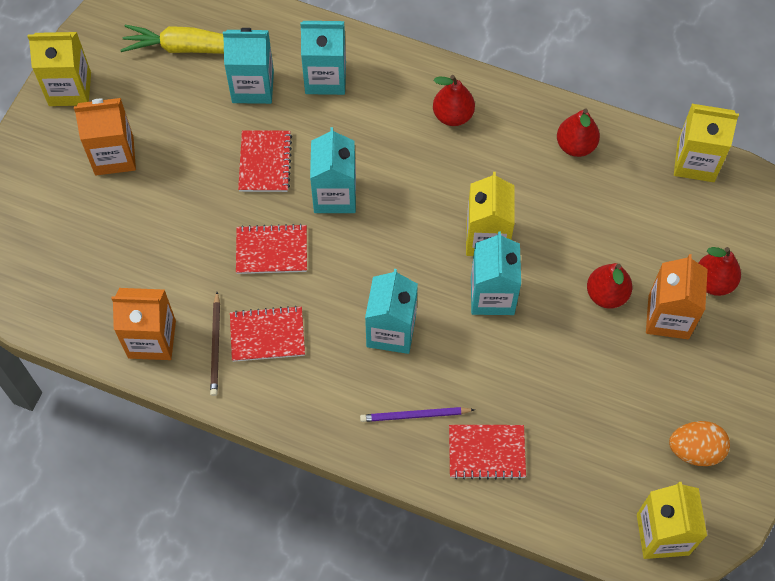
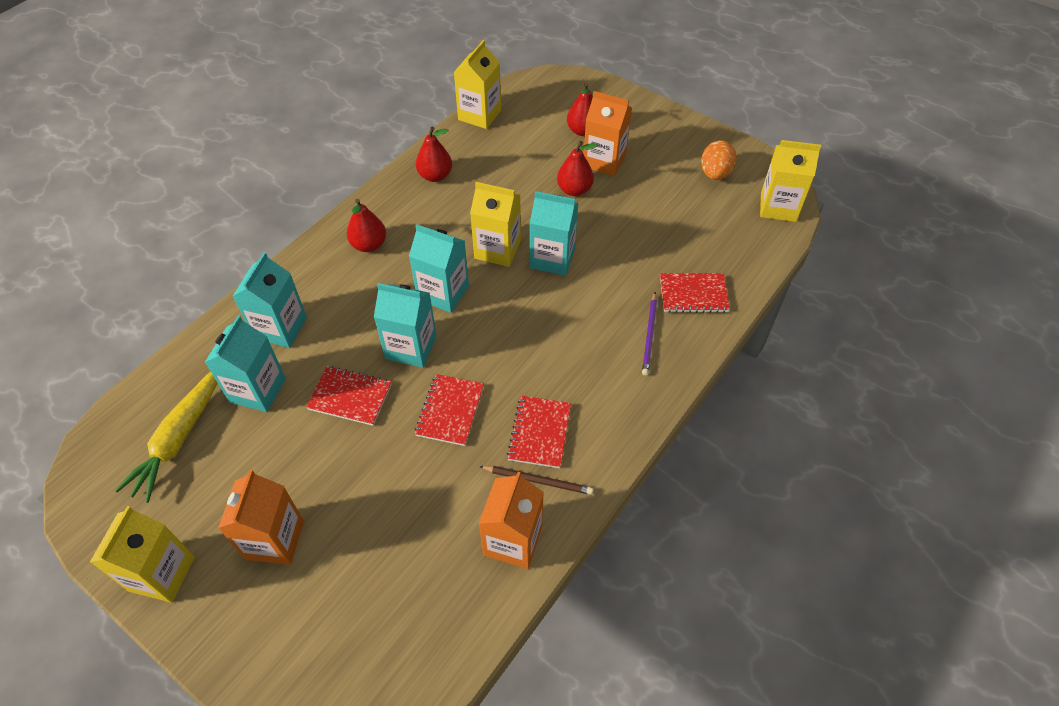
camera: 75 degrees left, 10 degrees down
turquoise carton [365,269,418,354] -> turquoise carton moved to [409,224,469,313]
red notebook [449,425,526,480] -> red notebook turned 75 degrees clockwise [660,273,730,313]

